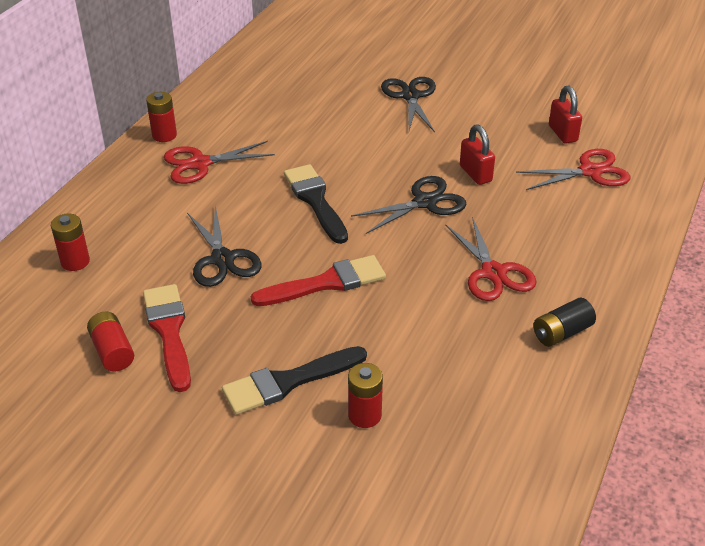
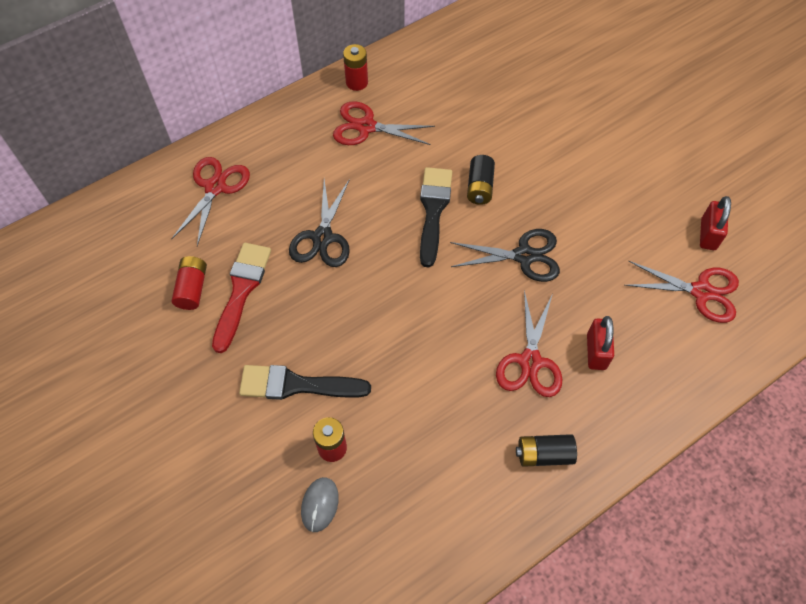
camera: 30 degrees right, 20 degrees up
red battery [51,213,90,271] -> red scissors [172,157,250,246]
red brush [251,255,386,306] -> none
black scissors [381,77,436,132] -> none
red padlock [460,124,495,185] -> red padlock moved to [587,316,614,370]
none -> grey mouse [301,477,339,532]
none -> black battery [467,155,495,205]

